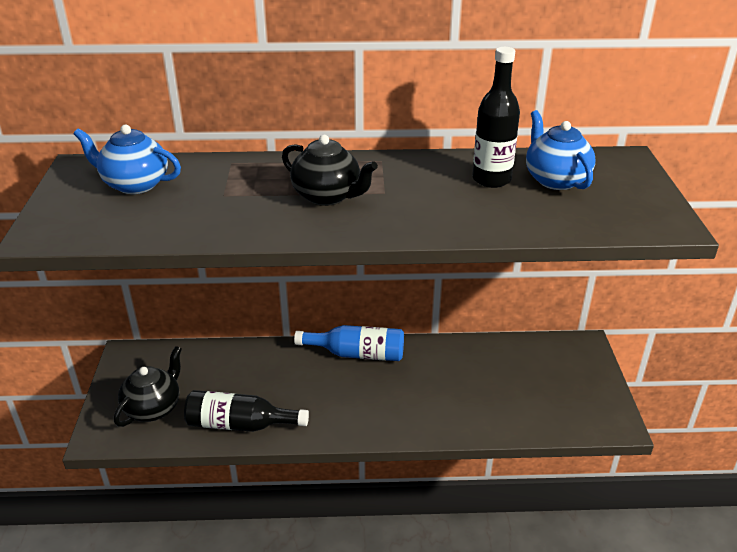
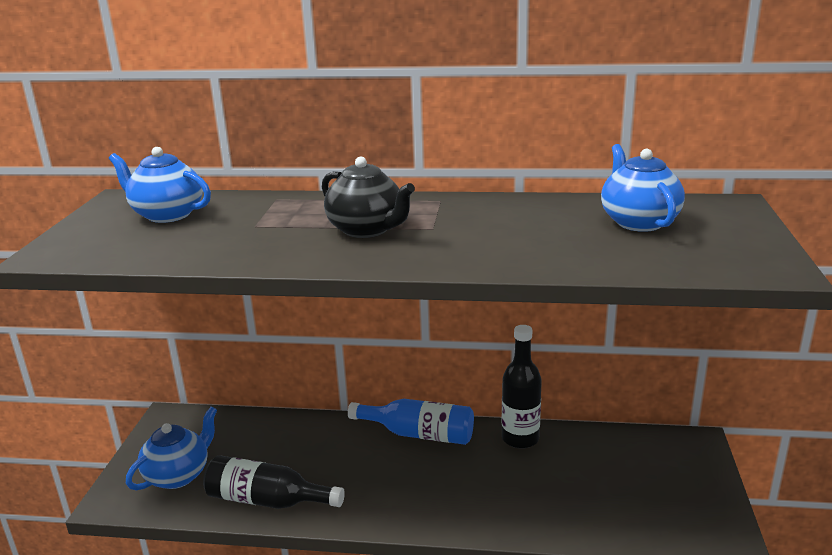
camera: 10 degrees right, 10 degrees down
black teapot [114,346,182,427] -> blue teapot [126,407,217,491]
black bottle [472,47,520,188] -> black bottle moved to [502,325,542,449]

